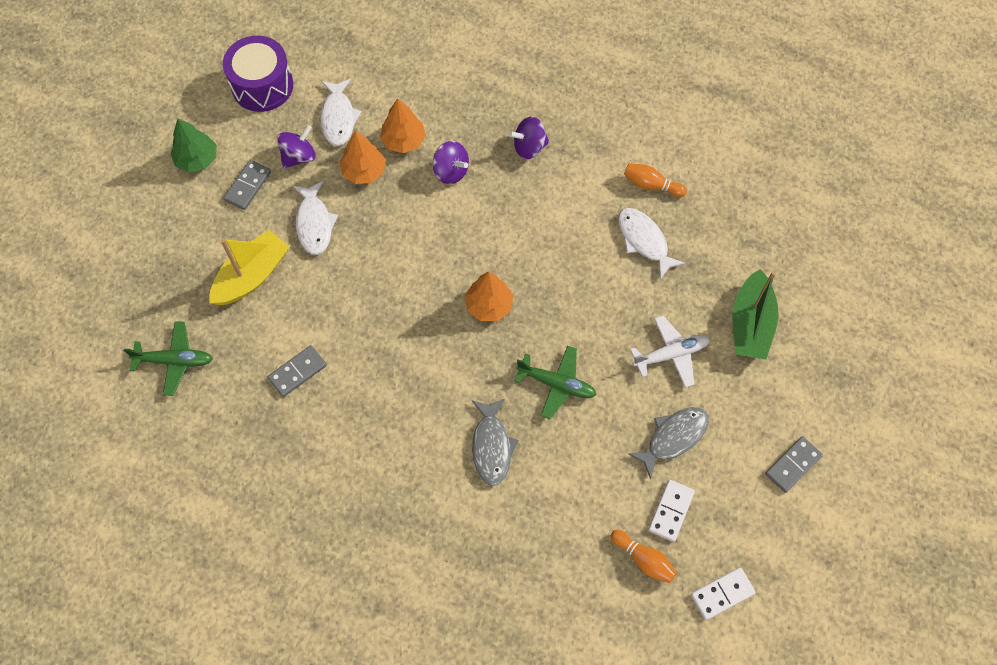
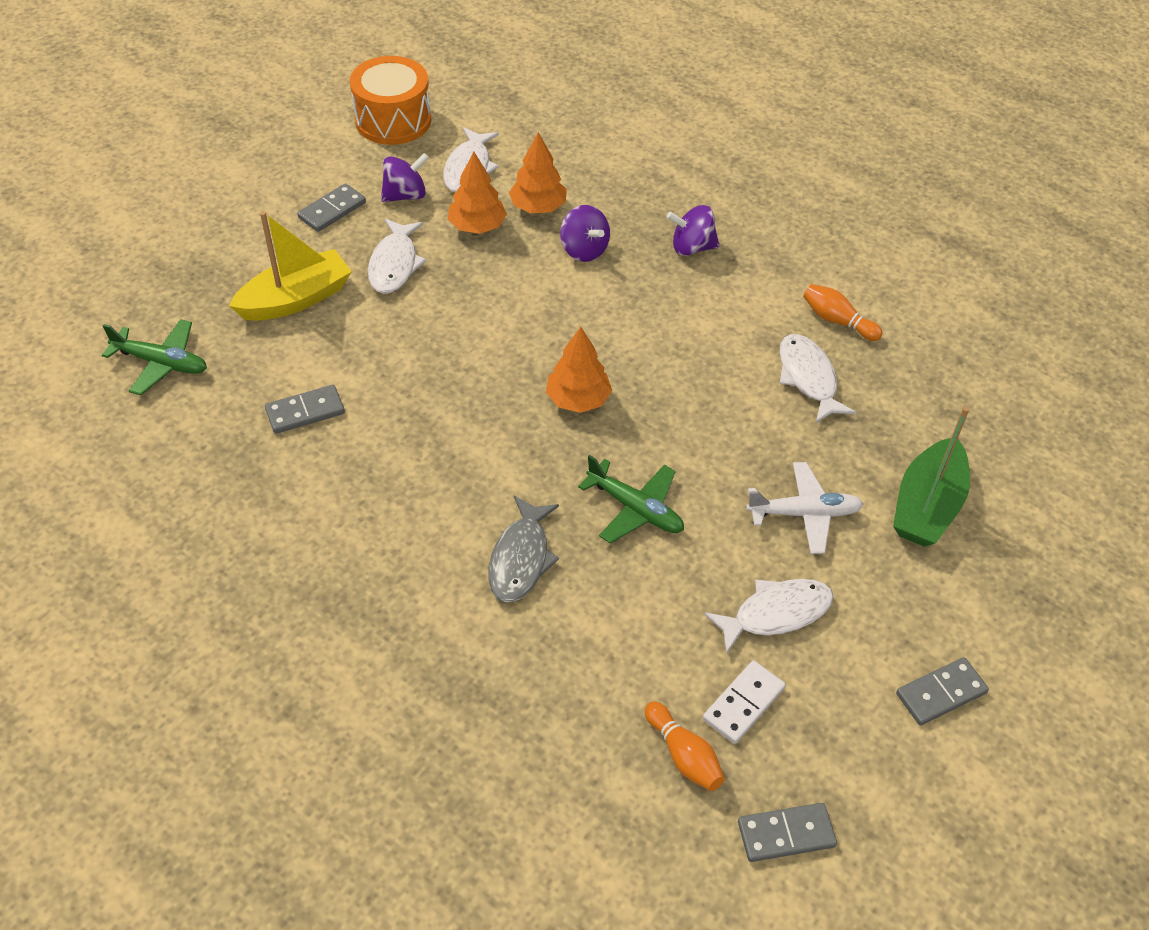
camera: 15 degrees right, 15 degrees down
green tree [171,118,217,173] -> none
purple drum [223,36,293,112] -> orange drum [350,56,431,145]
grey fish [628,407,709,479] -> white fish [704,579,834,654]
white domino [691,567,756,620] -> grey domino [738,803,837,862]

